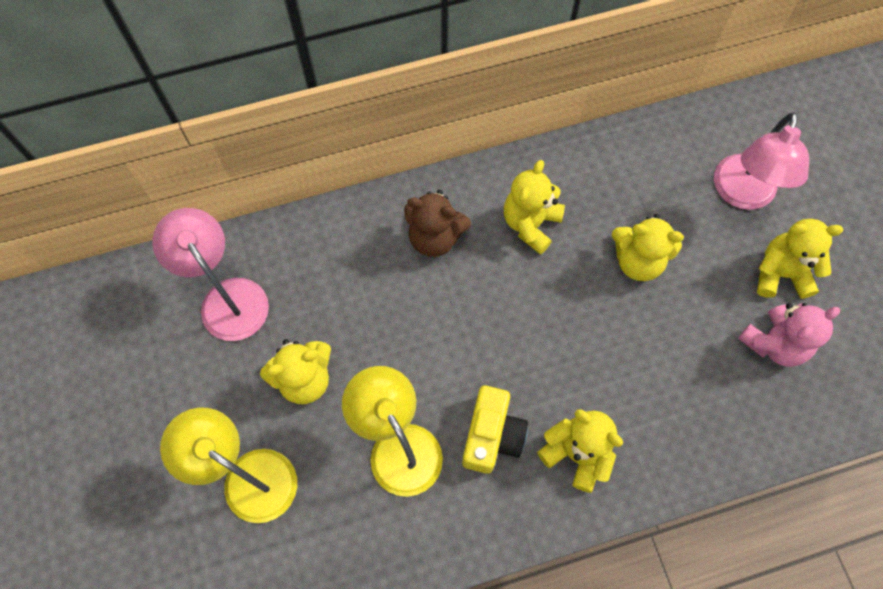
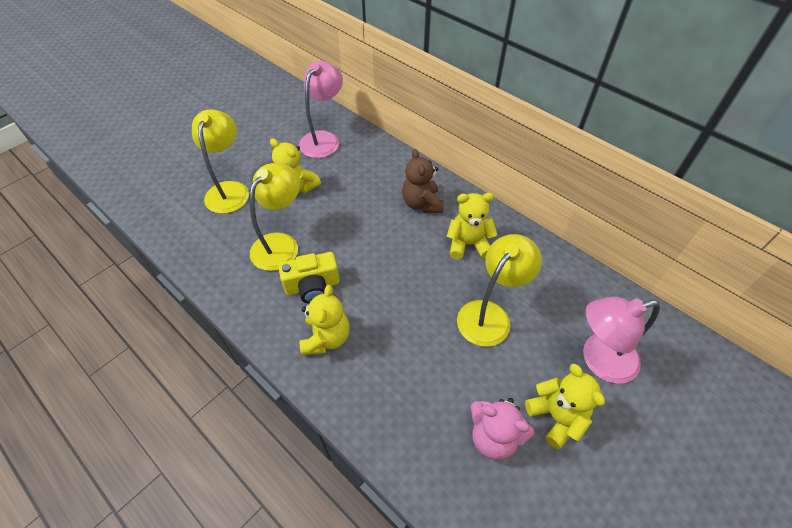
camera: 60 degrees right, 15 degrees down
yellow teddy bear [612,214,684,281] -> yellow lamp [457,234,542,347]

